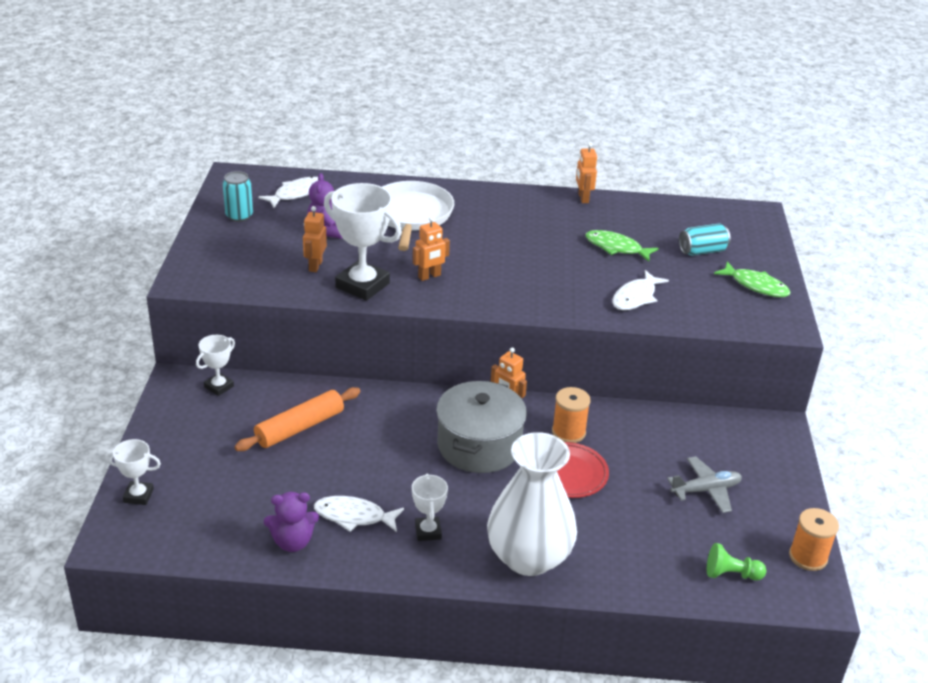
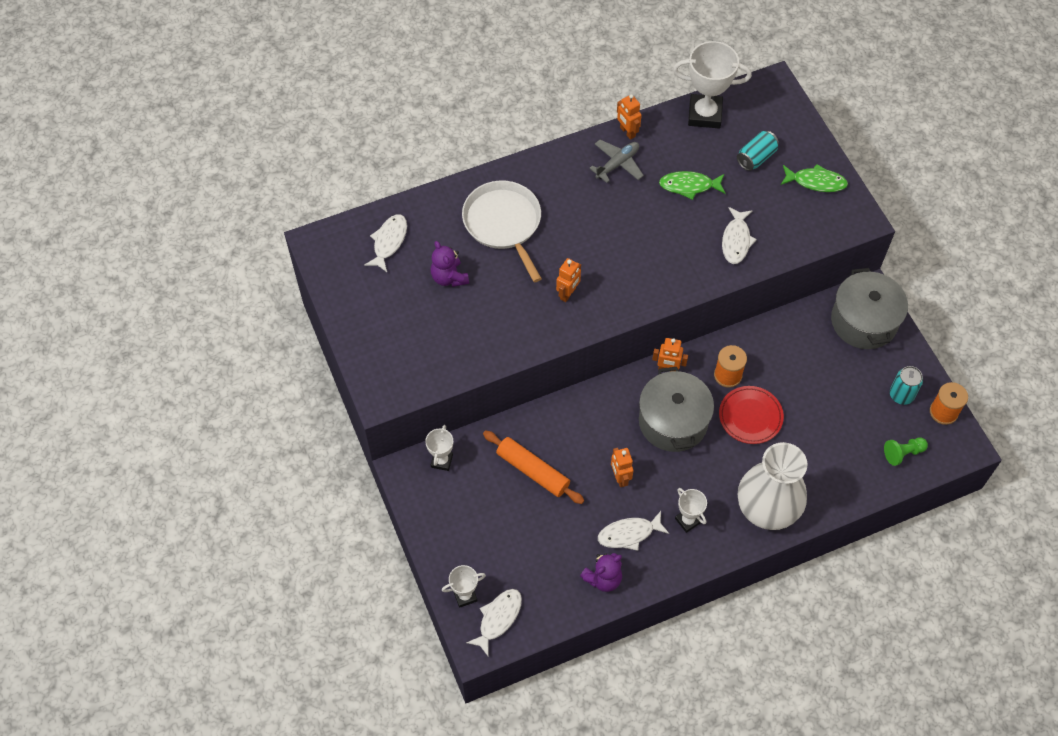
camera: 25 degrees left, 25 degrees up
turquoise can [223,171,253,222] -> turquoise can moved to [890,366,923,405]
orange rolling pin [235,387,361,451] -> orange rolling pin turned 75 degrees counterclockwise [483,431,584,504]
orange robot [303,206,327,272] -> orange robot moved to [611,448,634,487]
white trophy [324,183,402,301] -> white trophy moved to [673,41,752,128]
grey plane [667,456,742,513] -> grey plane moved to [589,140,644,183]
none -> white fish [466,589,522,657]
none -> grey pot [831,268,908,349]

